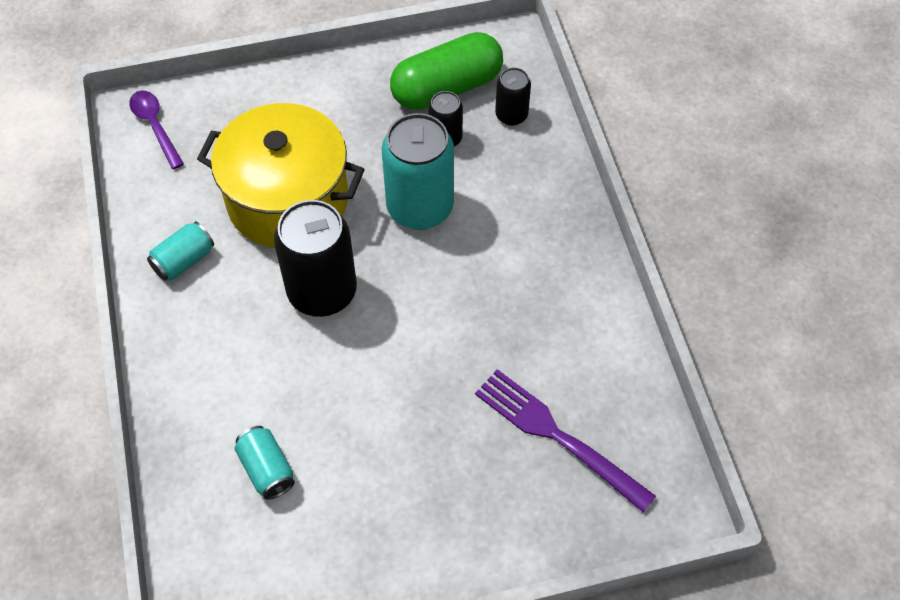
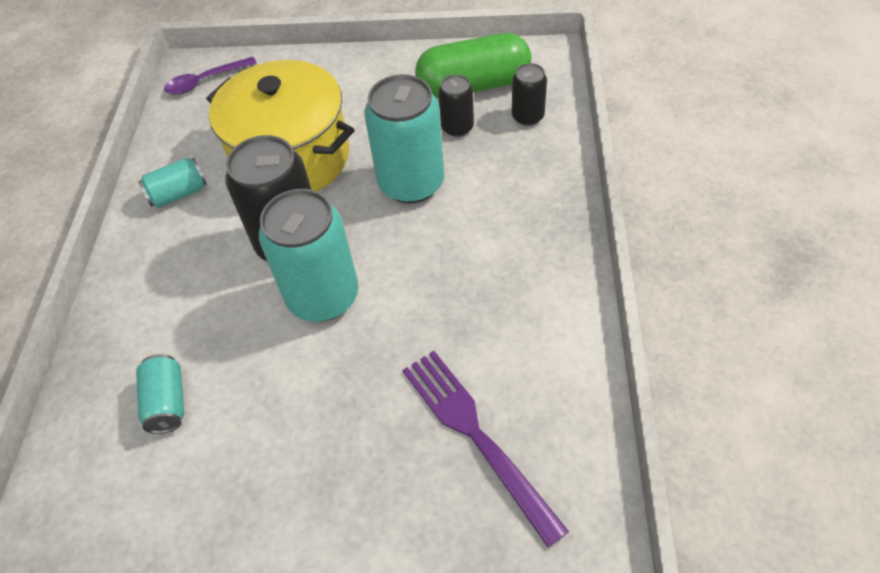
camera: 20 degrees right, 5 degrees down
purple spoon [129,90,184,169] -> purple spoon turned 105 degrees counterclockwise [164,57,257,95]
none -> turquoise can [259,189,359,322]

